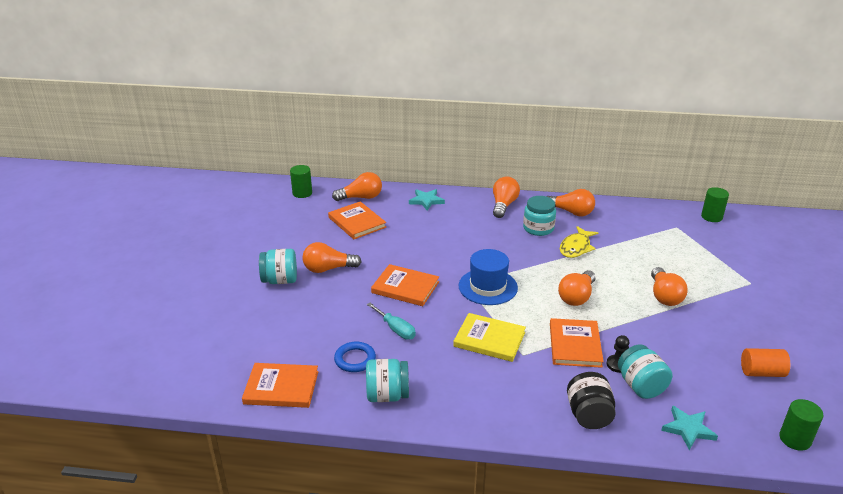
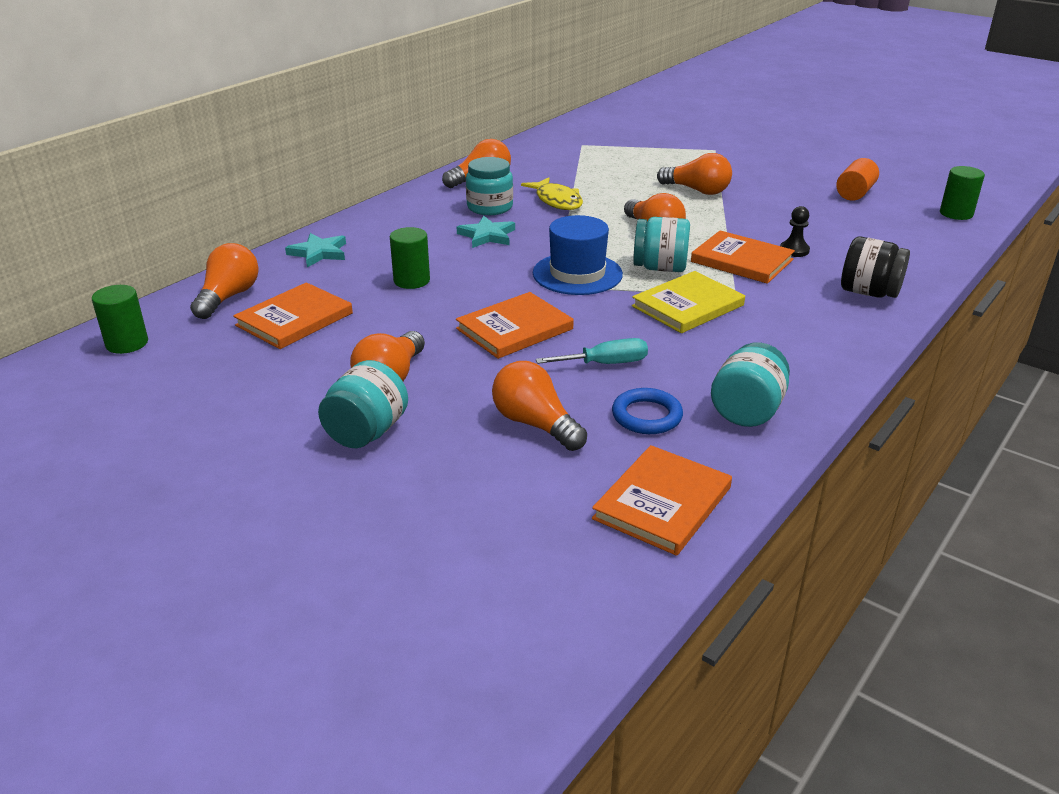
camera: 60 degrees left, 0 degrees up
orange book [328,201,386,239] -> orange book turned 45 degrees counterclockwise [233,282,353,349]
orange light bulb [493,176,520,218] -> orange light bulb moved to [492,361,587,451]
turquoise jar [618,344,673,399] -> turquoise jar moved to [633,217,690,272]
turquoise star [661,406,718,450] -> turquoise star moved to [457,216,515,248]
green cylinder [701,187,729,222] -> green cylinder moved to [390,227,430,289]

